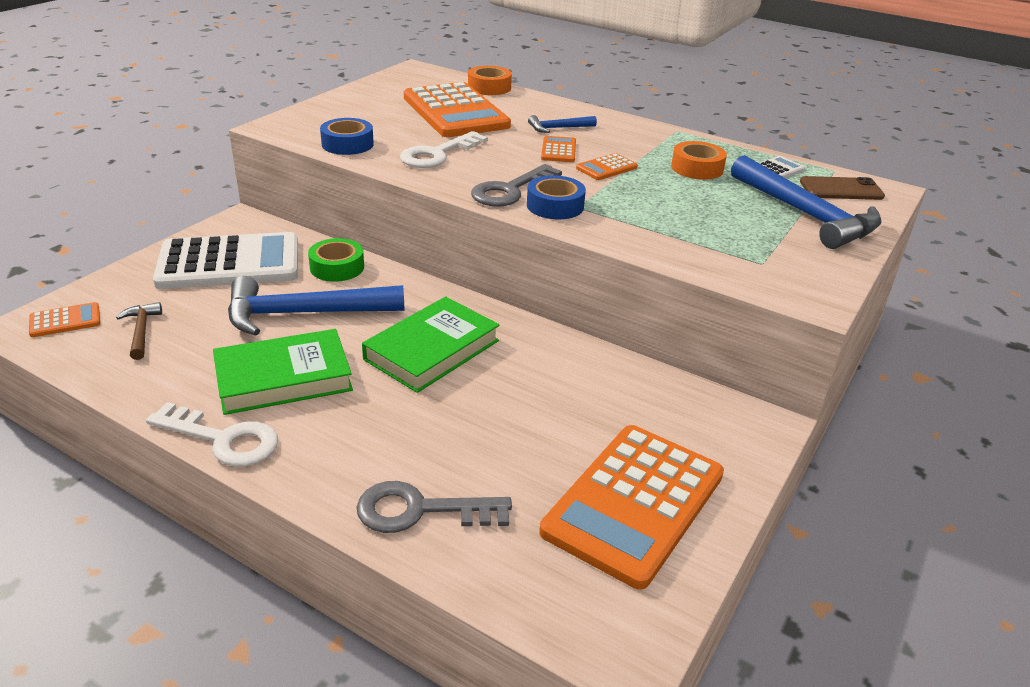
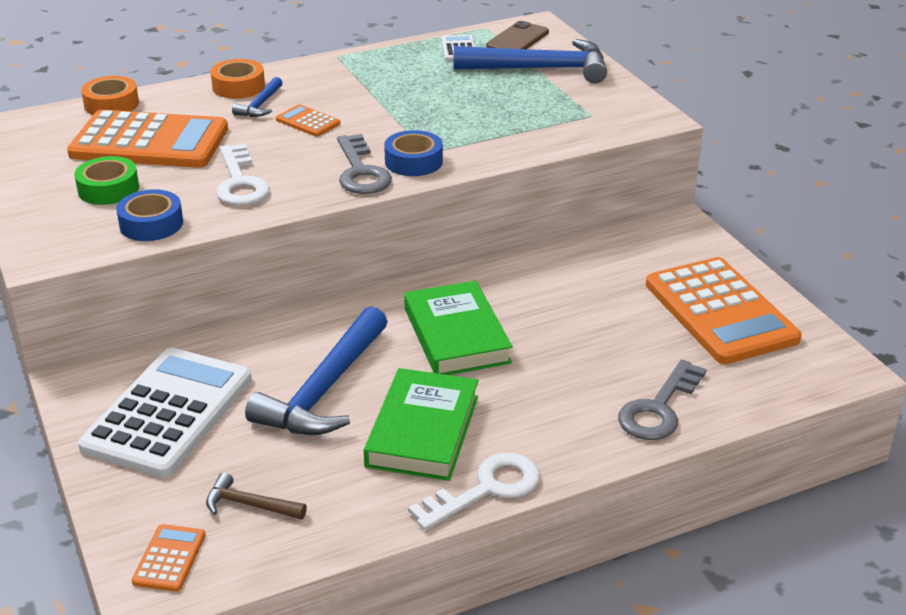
camera: 55 degrees left, 0 degrees up
green tape [308,238,364,282] -> green tape moved to [74,156,139,205]
orange calculator [576,153,638,180] -> none
orange tape [671,141,727,180] -> orange tape moved to [210,59,265,99]

